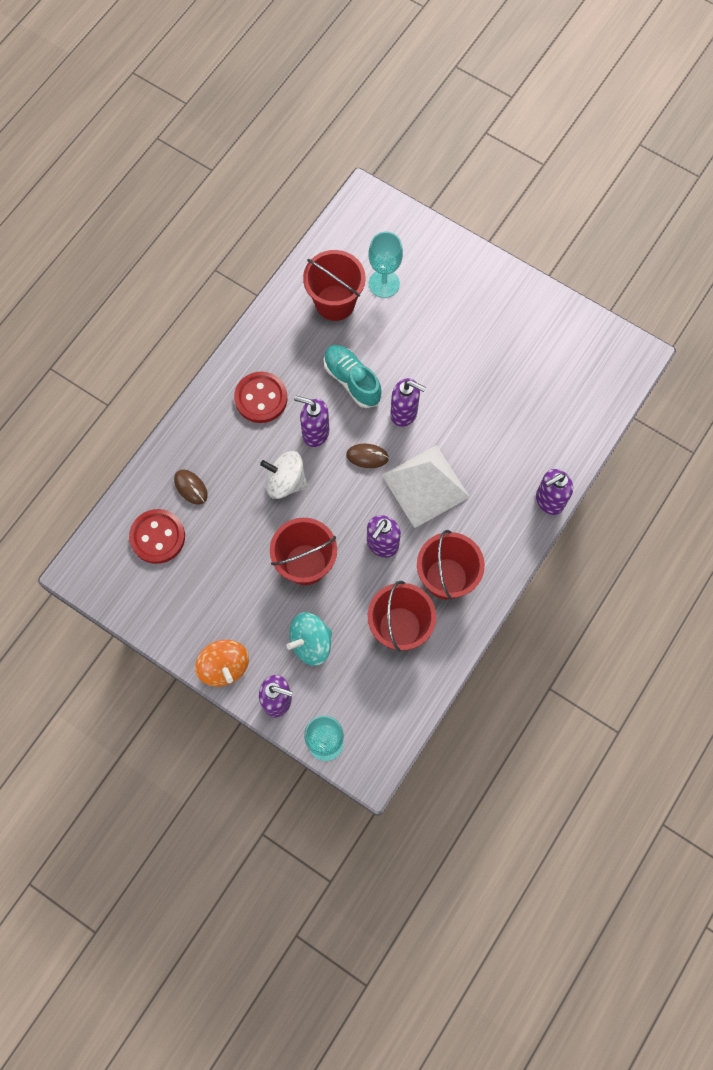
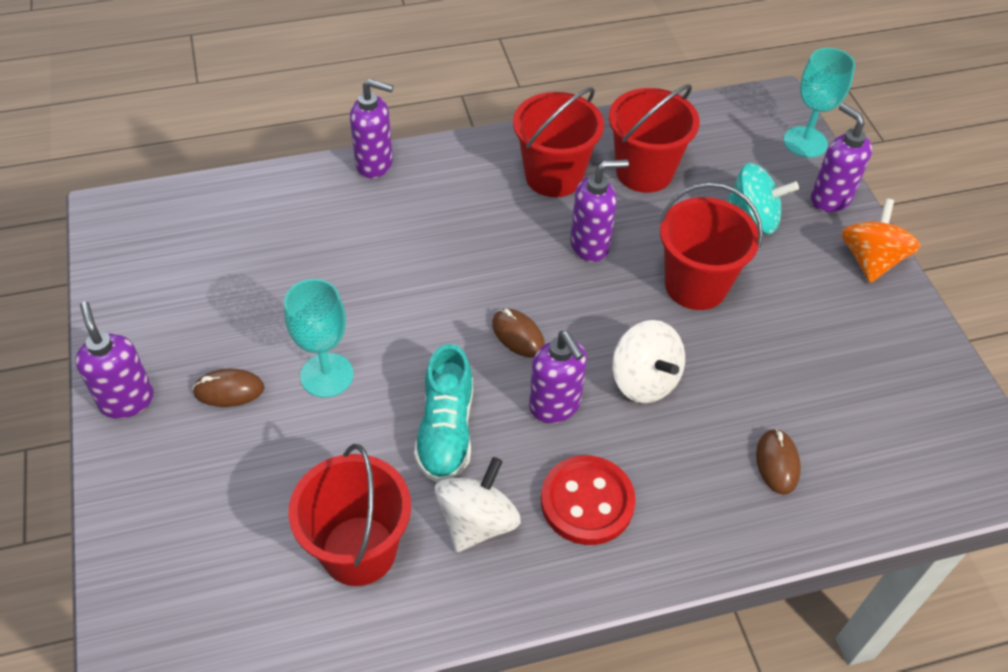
camera: 140 degrees left, 20 degrees down
red button [129,509,185,564] -> none
turquoise goblet [368,232,403,298] -> turquoise goblet moved to [284,279,354,398]
white pyramid [382,445,470,528] -> none
purple soap dispenser [390,378,426,427] -> purple soap dispenser moved to [75,301,154,419]
none -> brown mouse [192,369,264,407]
none -> white spinning top [435,457,521,552]

